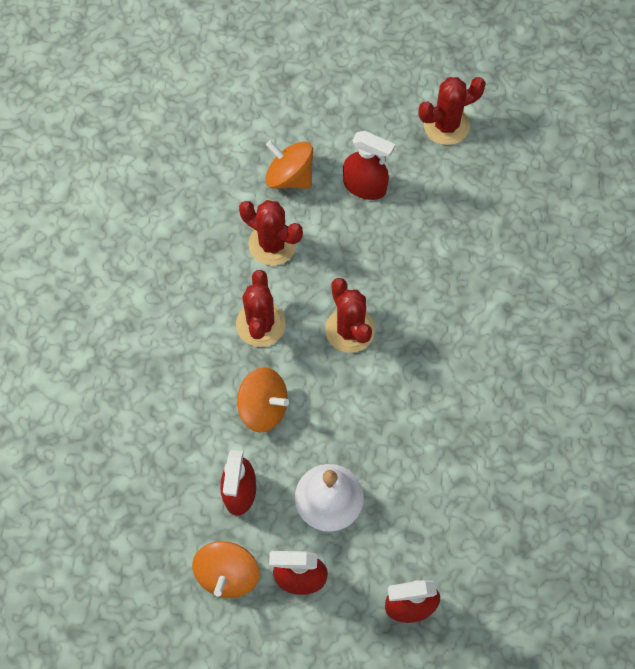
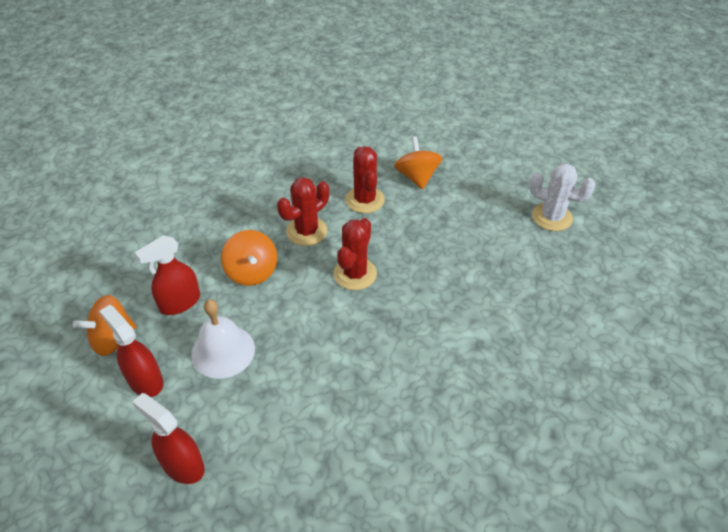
camera: 45 degrees right, 20 degrees down
red spray bottle [343,131,395,200] -> none
red cactus [418,77,486,145] -> white cactus [529,164,596,231]

